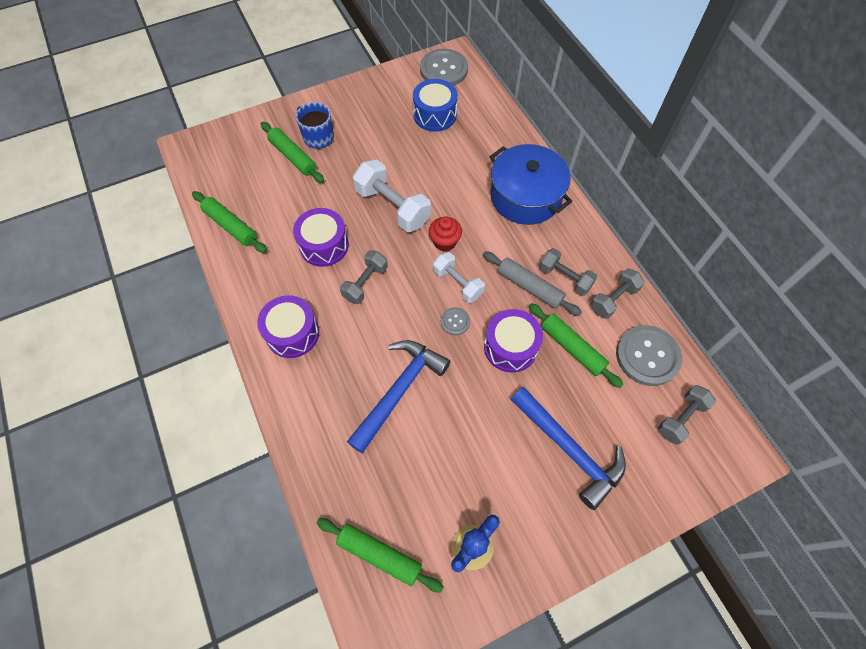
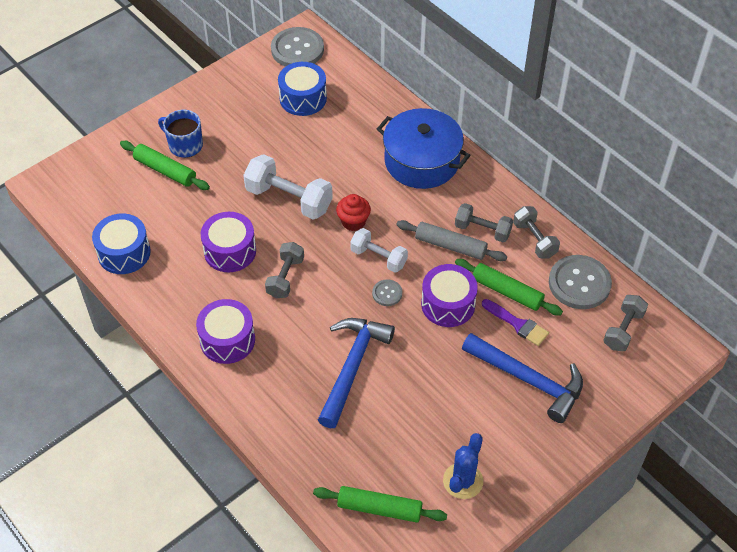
camera: 15 degrees left, 10 degrees down
green rolling pin [192,191,267,253] -> blue drum [92,213,151,274]
grey dumbbell [591,269,645,319] -> grey dumbbell turned 60 degrees counterclockwise [513,206,560,258]
none -> purple brush [482,299,549,346]

